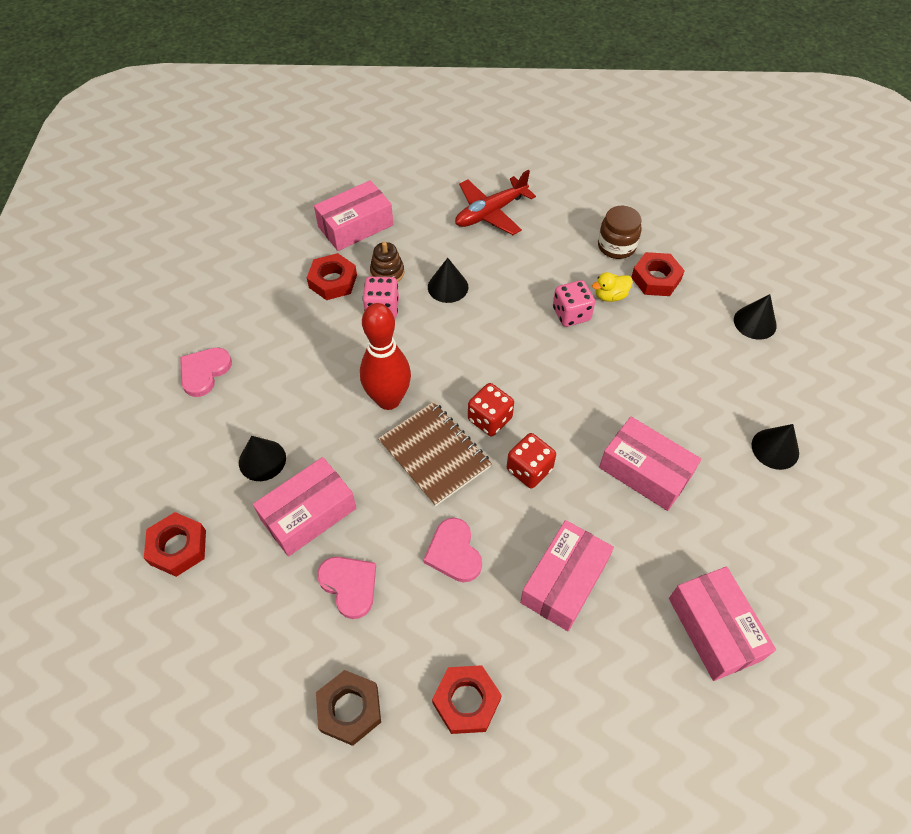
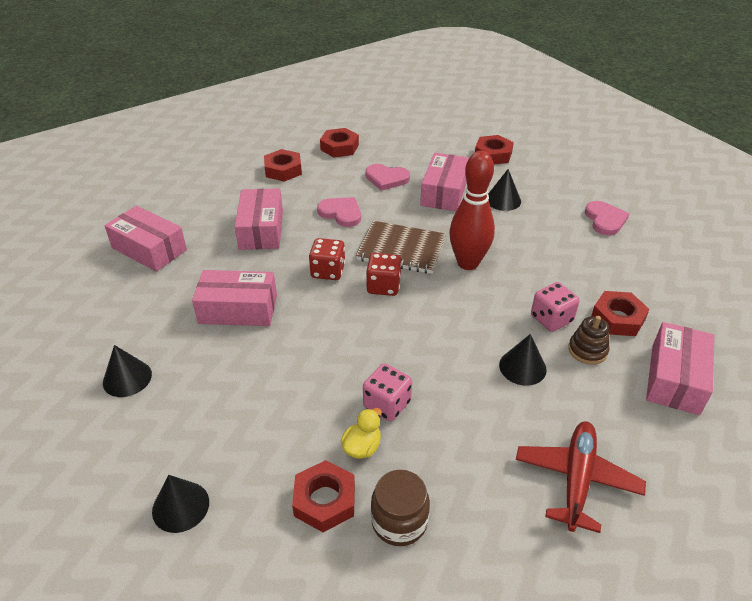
camera: 145 degrees right, 15 degrees down
brown nut [316,670,381,746] -> red nut [320,128,359,158]

